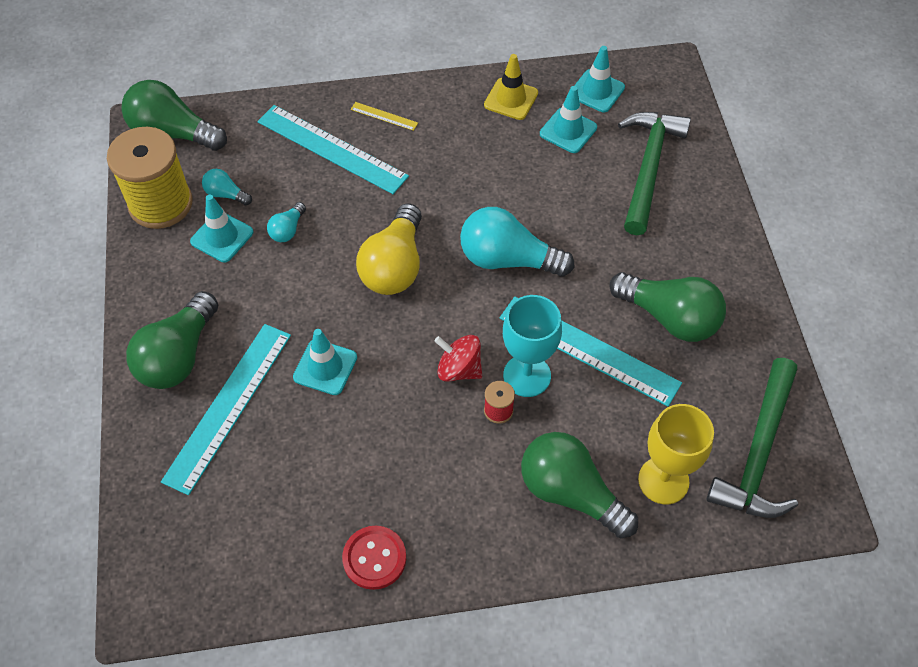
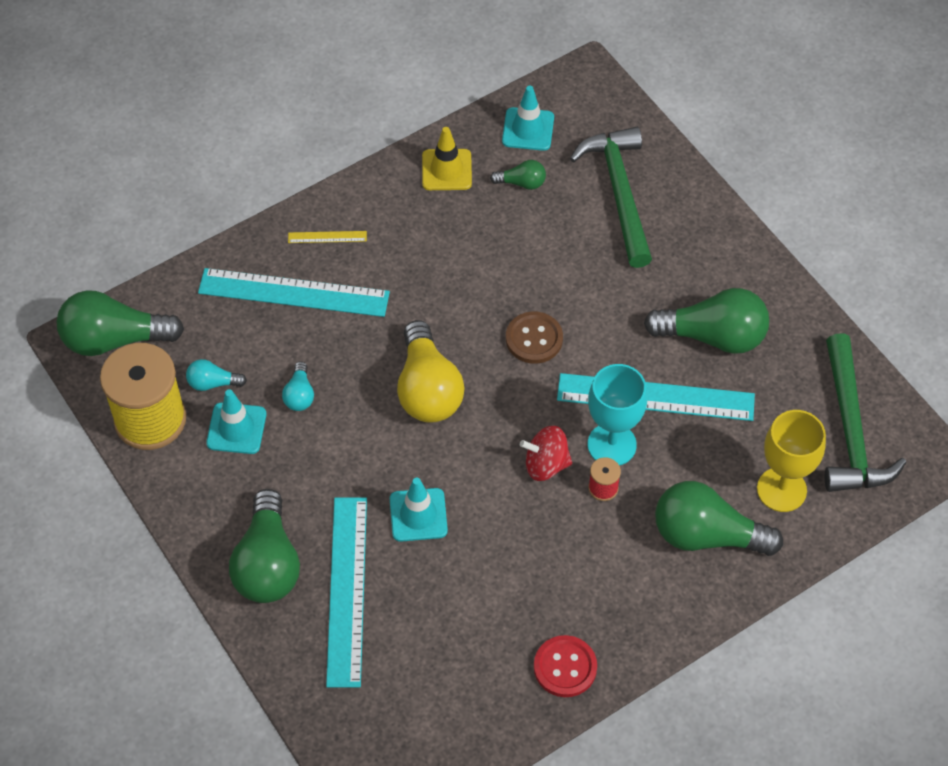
camera: 25 degrees left, 0 degrees up
turquoise light bulb [460,207,574,277] -> brown button [506,312,563,364]
turquoise traffic cone [540,86,597,153] -> green light bulb [490,160,546,190]

